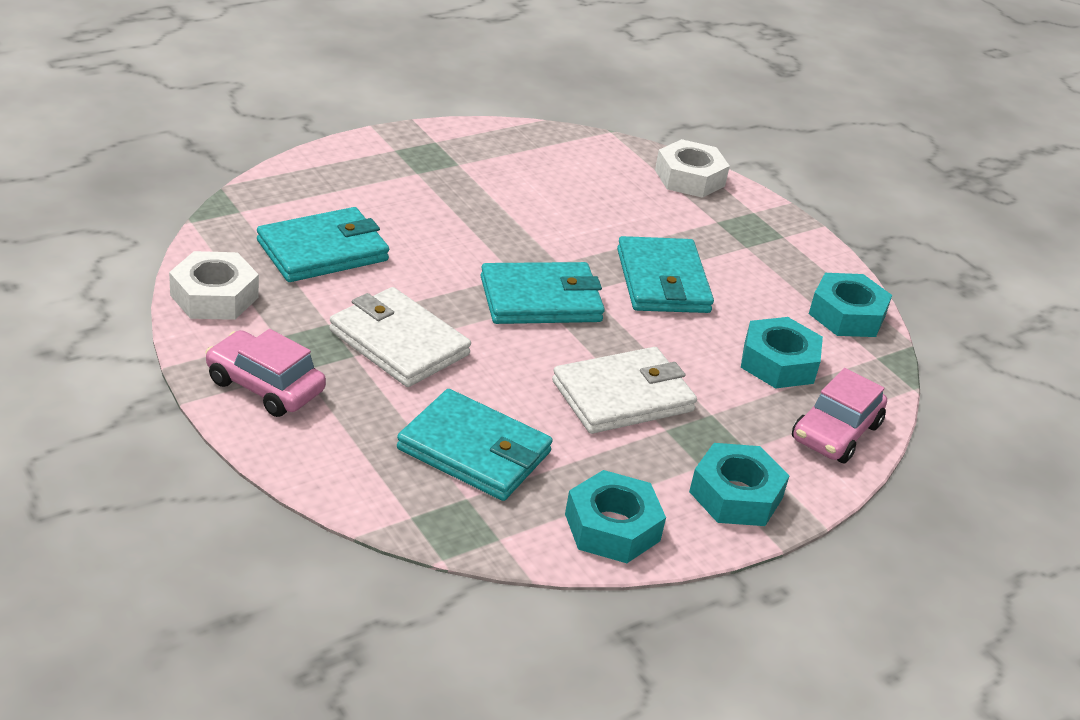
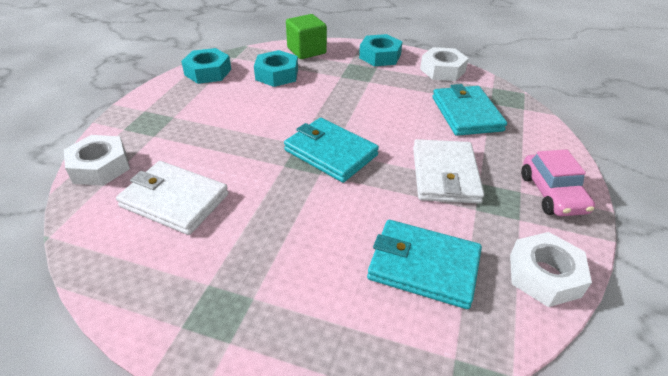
camera: 125 degrees left, 5 degrees up
white wallet [552,347,697,434] -> white wallet moved to [116,161,229,235]
turquoise nut [565,470,666,563] -> white nut [420,47,469,81]
turquoise wallet [617,236,714,313] -> none
pink car [792,368,887,463] -> green cube [286,14,327,59]

